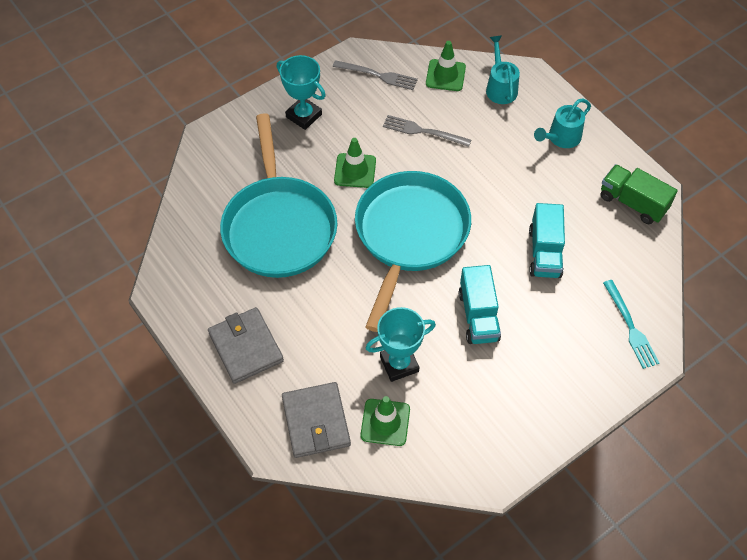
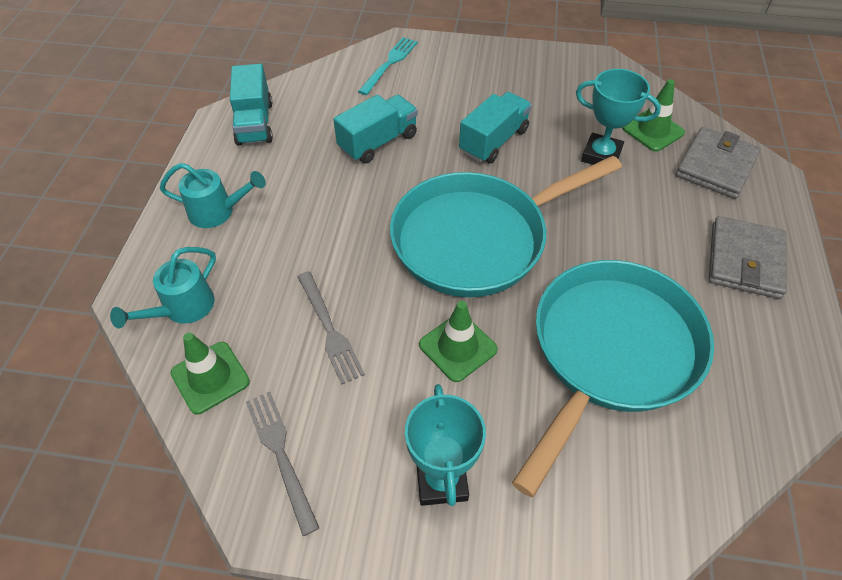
camera: 135 degrees left, 5 degrees down
green truck [601,164,678,224] -> turquoise truck [230,64,273,146]

